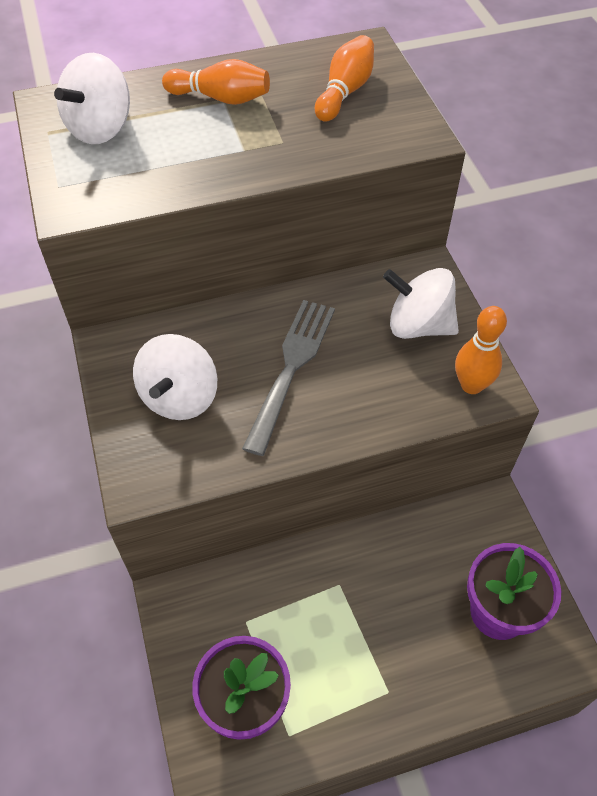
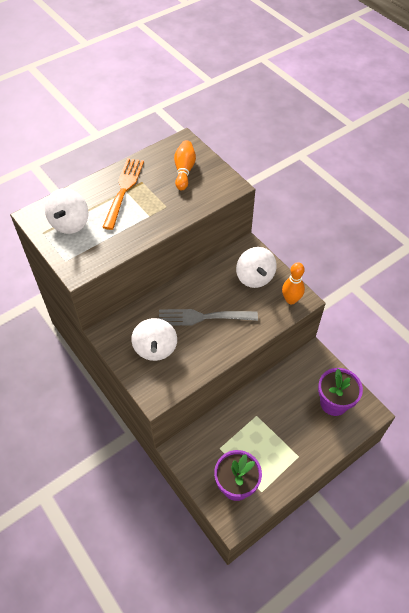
camera: 20 degrees left, 0 degrees up
orange bowling pin [162,59,270,105] -> orange fork [102,158,144,230]
grey fork [242,300,335,456] -> grey fork turned 90 degrees counterclockwise [159,309,258,325]
white spinning top [383,268,459,339] -> white spinning top turned 105 degrees counterclockwise [236,247,277,288]

